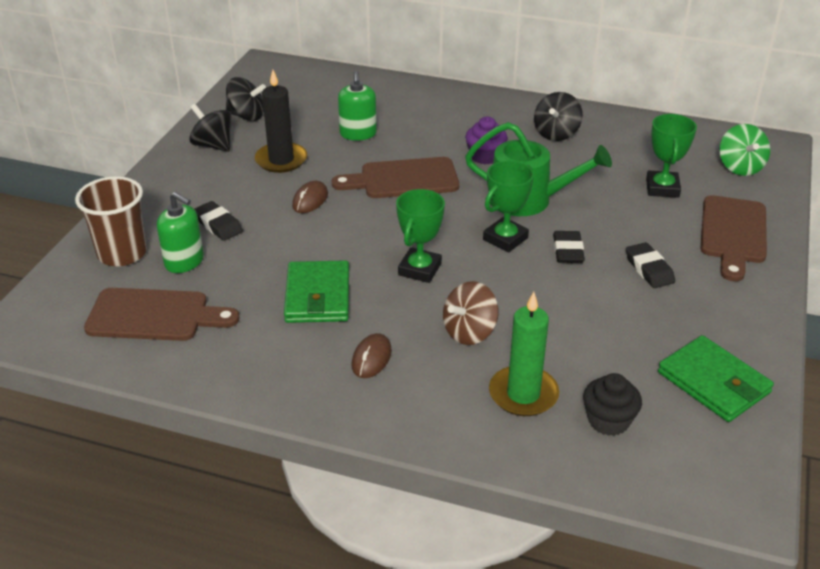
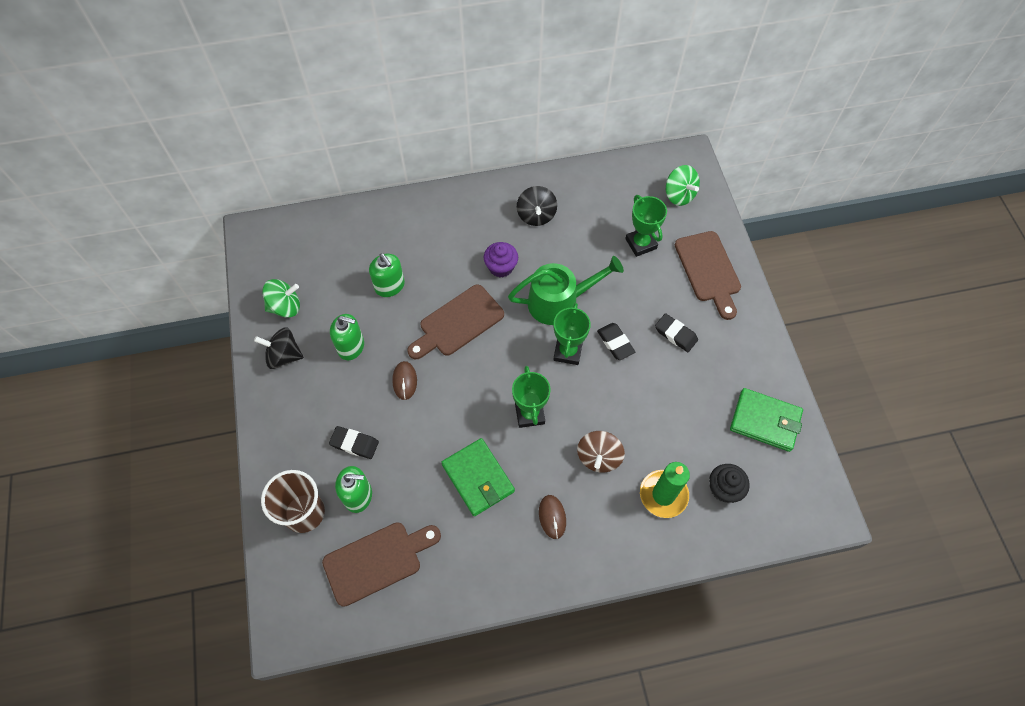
camera: 30 degrees left, 25 degrees up
black spinning top [226,77,266,121] -> green spinning top [262,279,300,318]
black candle [255,70,307,173] -> green soap dispenser [330,314,364,360]

